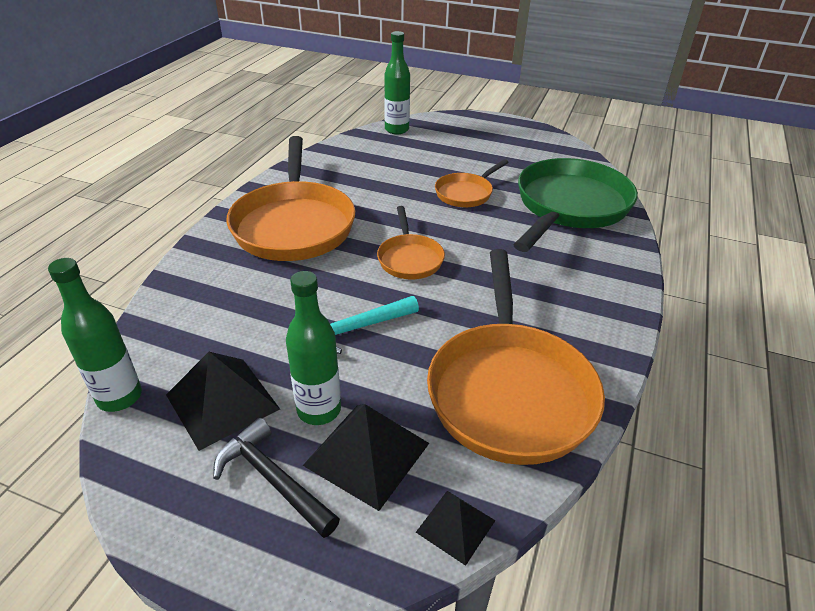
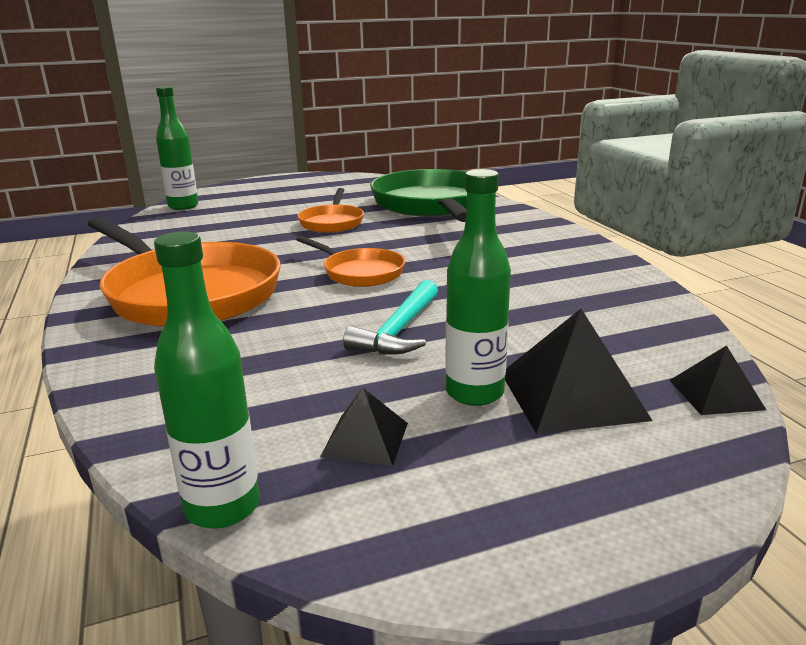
camera: 40 degrees left, 15 degrees down
black pyramid [166,352,280,451] -> black pyramid [320,388,408,466], size x0.58
black hammer [213,418,340,538] -> none
orange pan [427,249,605,465] -> none

